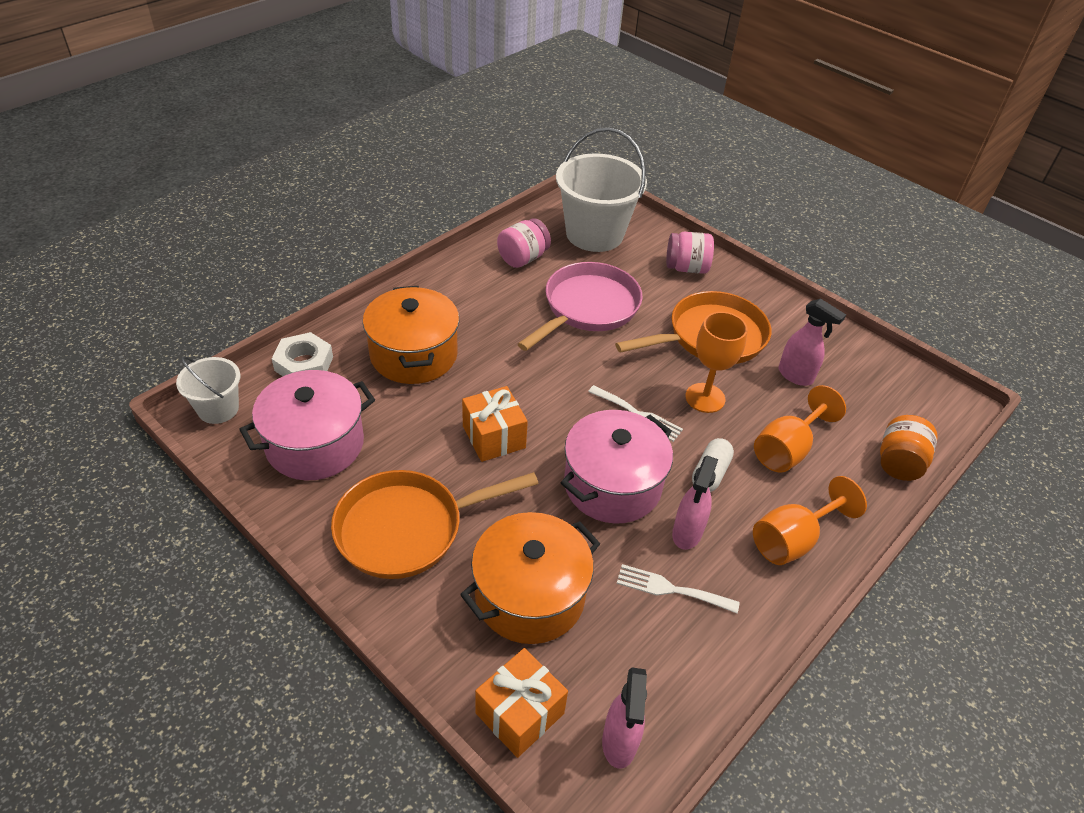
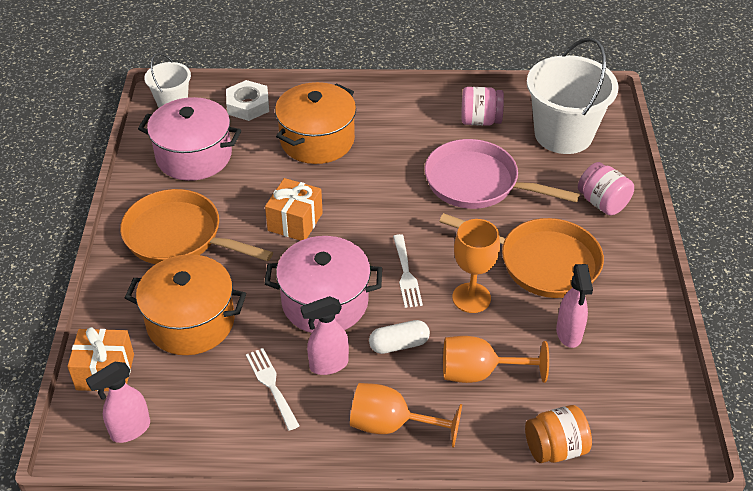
camera: 50 degrees right, 0 degrees up
pink pan [518,262,643,351] -> pink pan turned 150 degrees counterclockwise [425,139,580,209]

